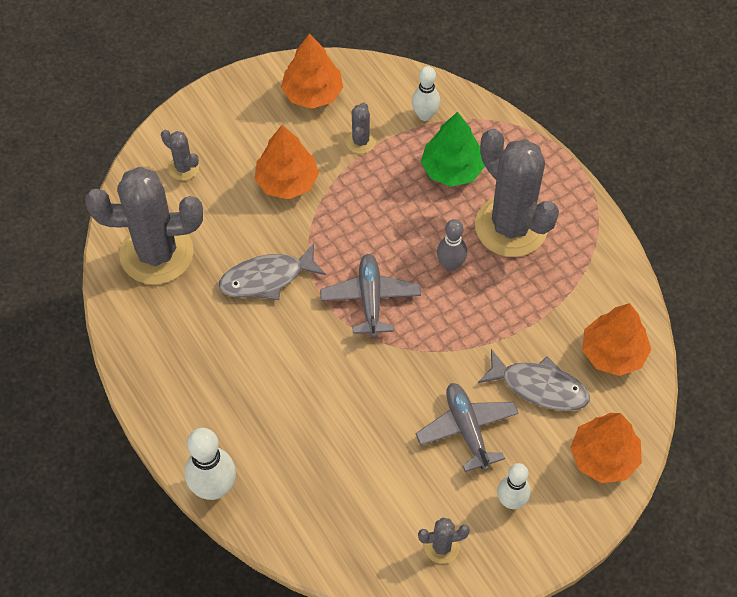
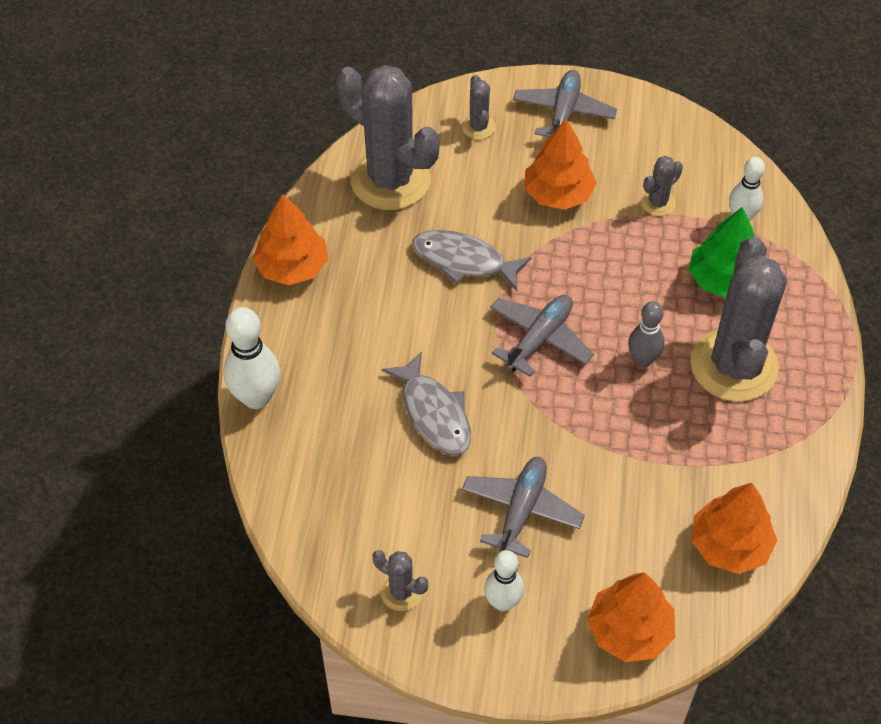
camera: 40 degrees right, 5 degrees down
orange tree [281,33,343,109] -> orange tree moved to [253,194,328,285]
grey fish [478,349,590,411] -> grey fish moved to [382,351,471,456]
none -> grey plane [513,70,617,137]

